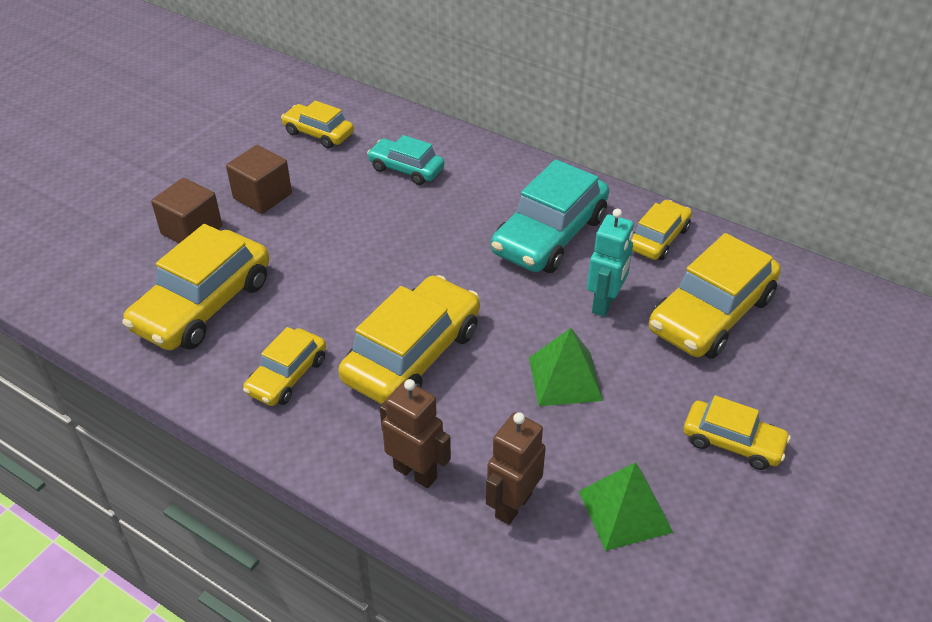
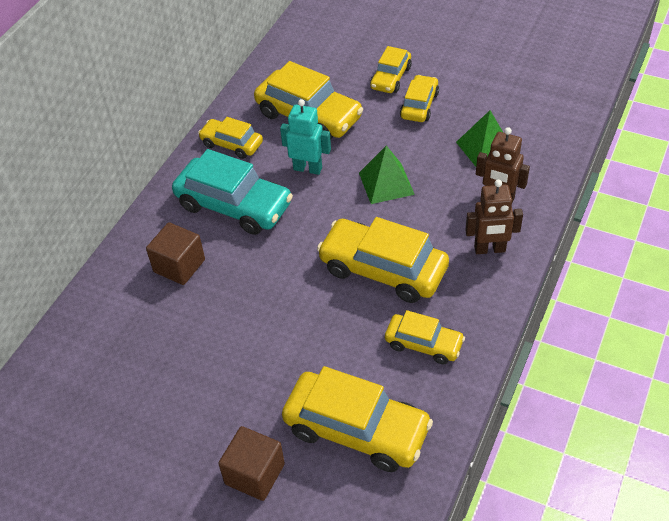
camera: 95 degrees left, 5 degrees up
brown cube [226,145,292,214] -> brown cube moved to [146,222,205,285]
yellow car [281,100,354,149] -> yellow car moved to [370,46,412,93]
turquoise car [367,135,445,185] -> none
brown robot [380,379,451,488] -> brown robot turned 120 degrees counterclockwise [465,180,523,254]

